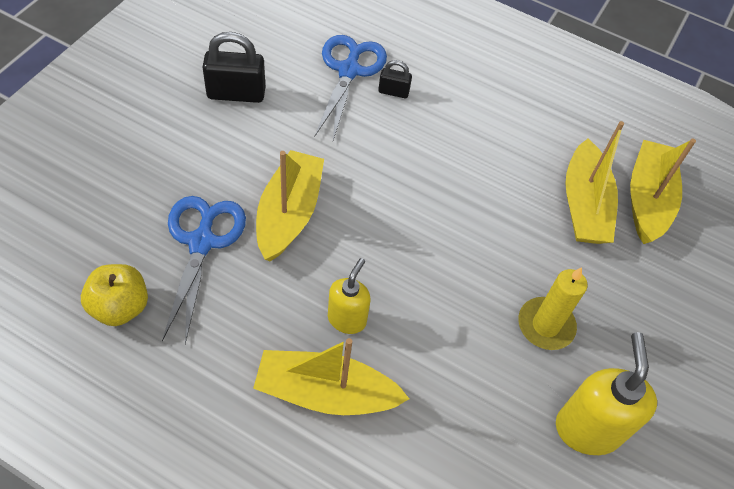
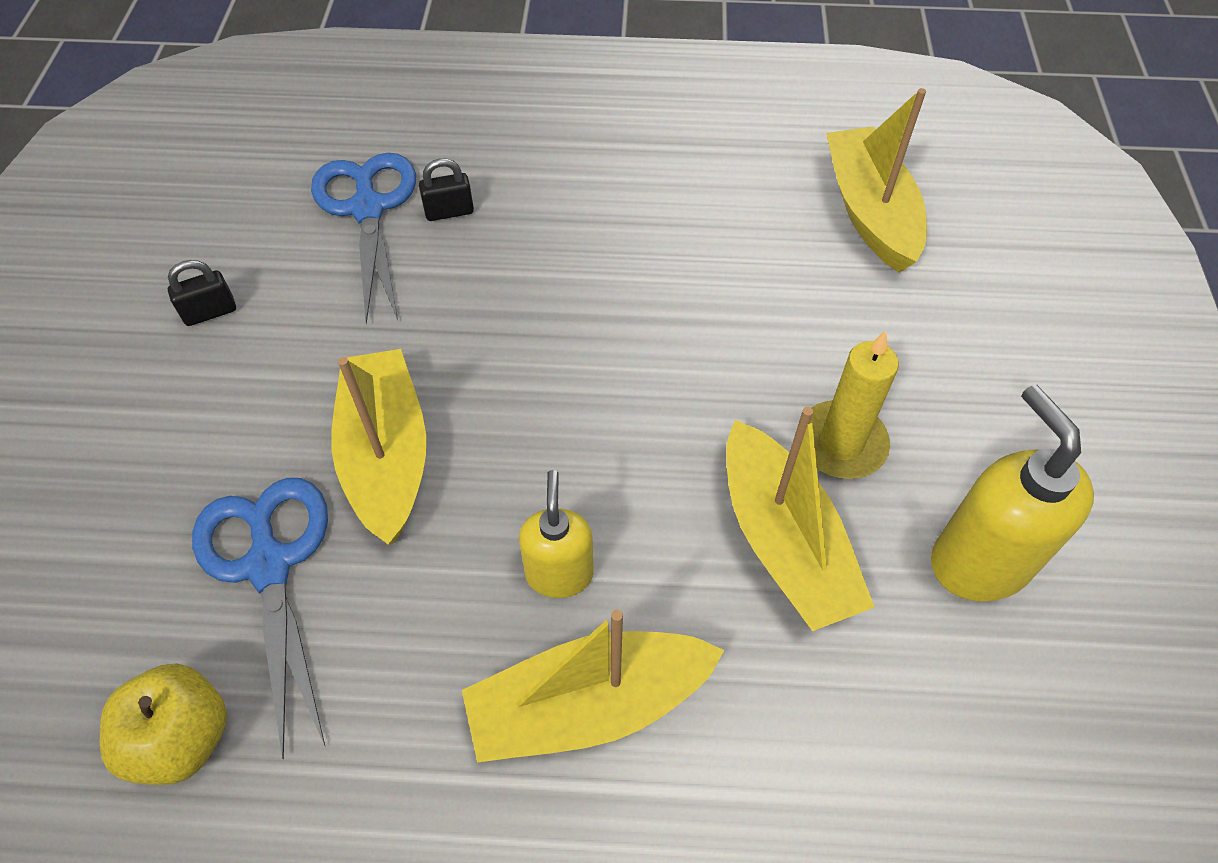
camera: 20 degrees left, 0 degrees up
black padlock [202,32,265,103] -> black padlock [168,260,236,326], size x0.55
yellow boat [565,121,624,244] -> yellow boat moved to [726,407,874,631]

